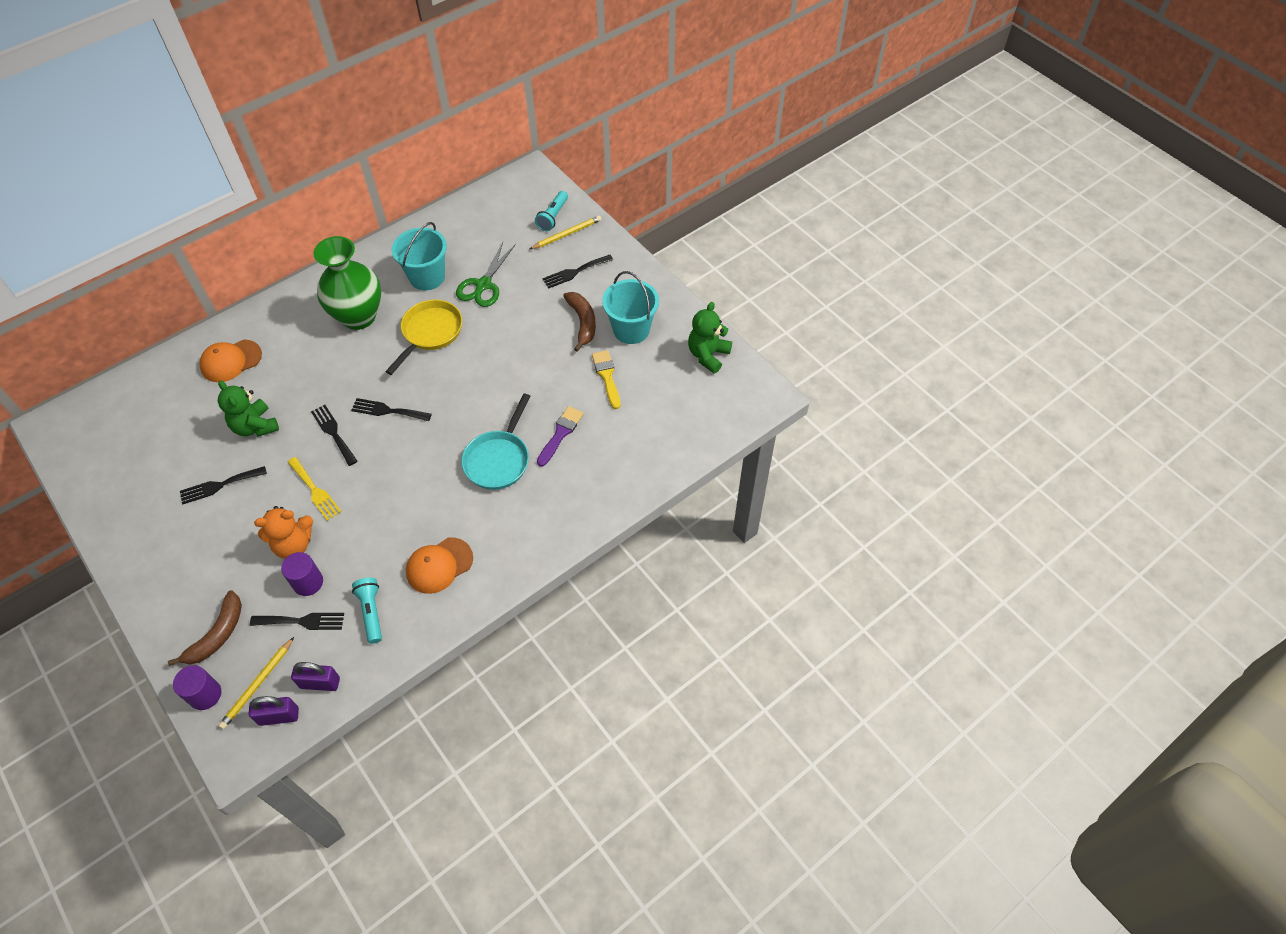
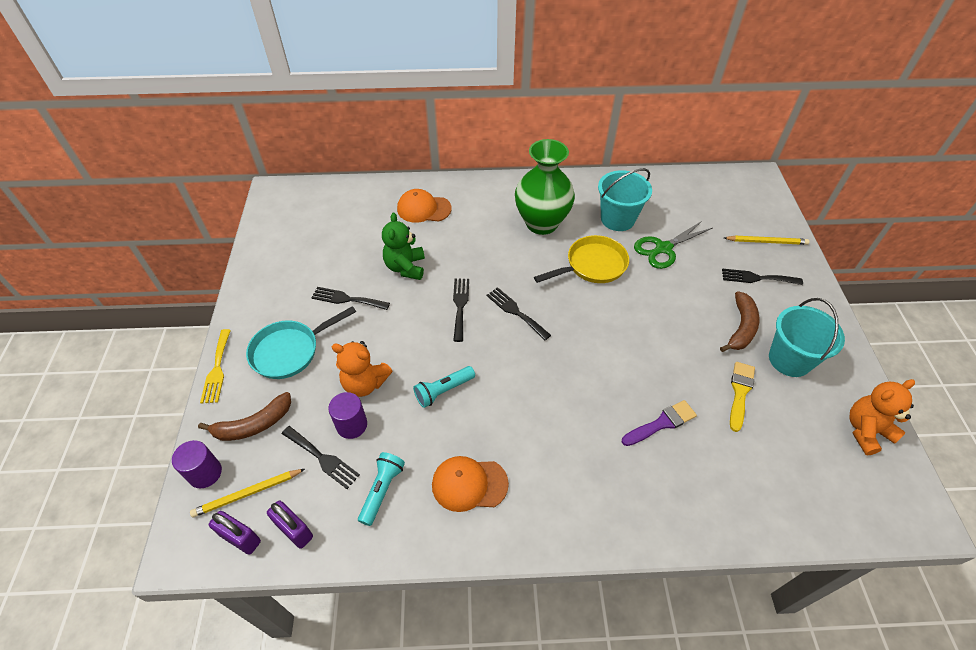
camera: 35 degrees right, 5 degrees down
yellow fork [287,457,341,521] -> yellow fork moved to [200,329,231,403]
turquoise pan [461,394,531,490] -> turquoise pan moved to [246,306,356,379]
turquoise flashlight [535,191,568,231] -> turquoise flashlight moved to [413,366,475,408]
green teddy bear [688,302,732,373] -> orange teddy bear [849,379,915,455]

